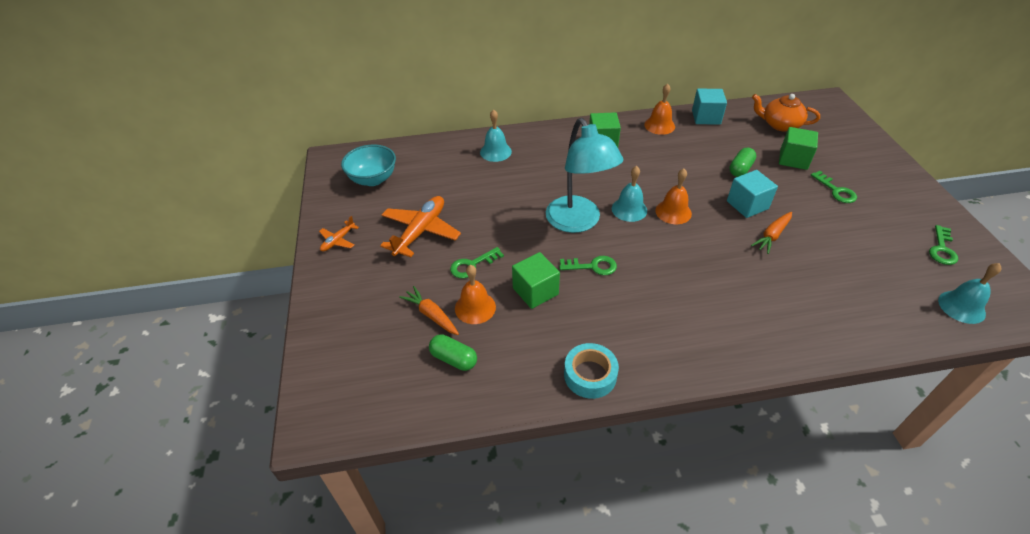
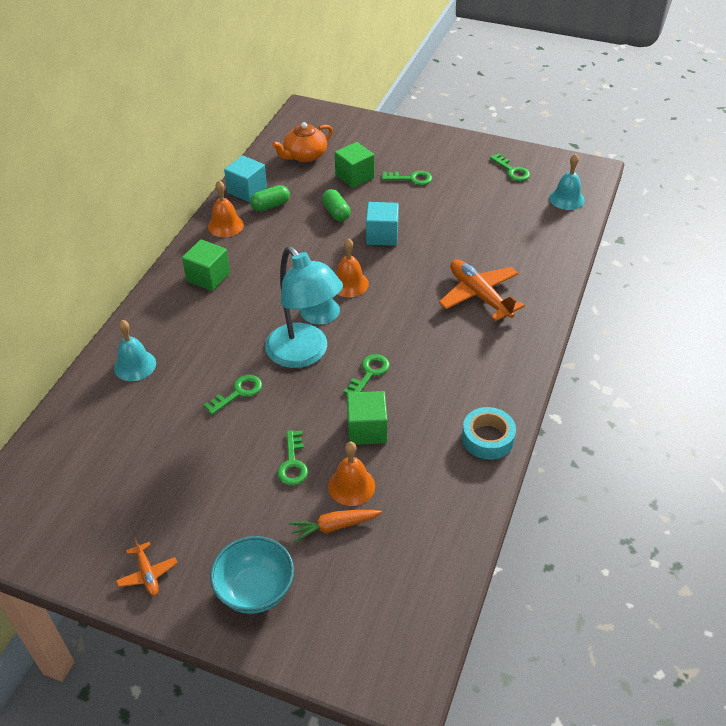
camera: 60 degrees left, 0 degrees up
turquoise bowl [341,145,396,186] -> turquoise bowl moved to [210,536,294,614]
orange plane [380,196,461,257] -> orange plane moved to [439,260,525,321]
green capsule [429,334,477,371] -> green capsule moved to [250,185,290,211]
turquoise lamp [546,118,623,233] -> turquoise lamp turned 45 degrees clockwise [265,246,343,368]
orange carrot [751,212,792,254] -> none
none -> green key [204,375,262,415]

